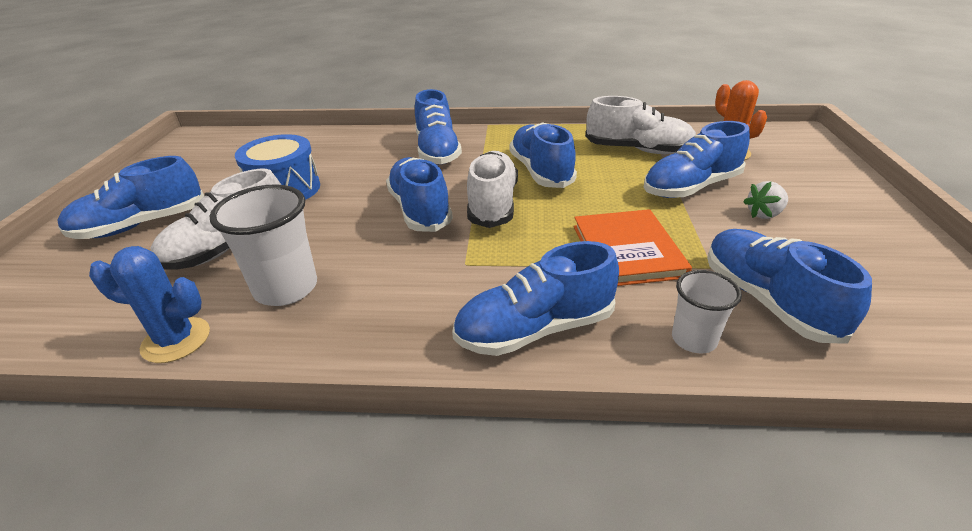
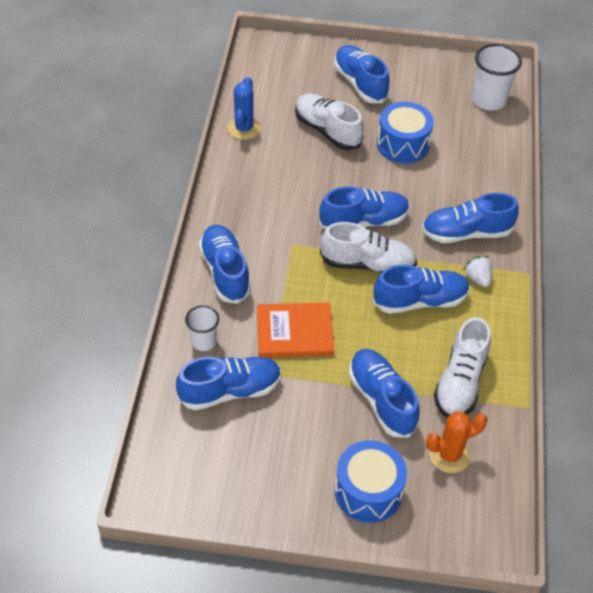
camera: 90 degrees right, 15 degrees up
white cup [210,184,317,306] -> white cup moved to [472,44,522,110]
white strawberry [743,181,788,219] -> white strawberry moved to [463,256,492,287]
none -> blue drum [335,440,407,523]

